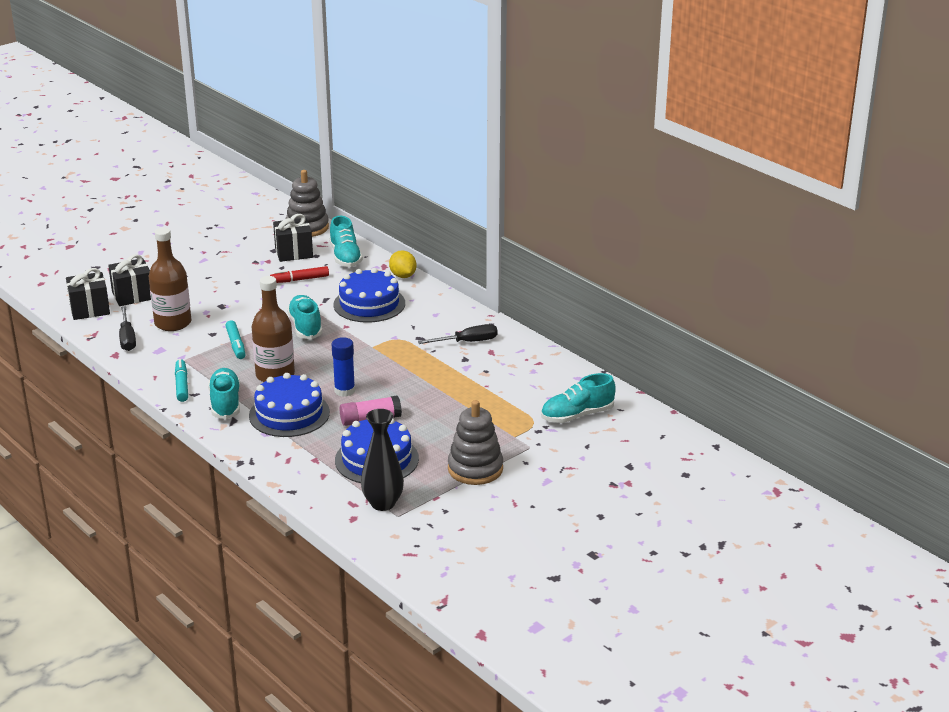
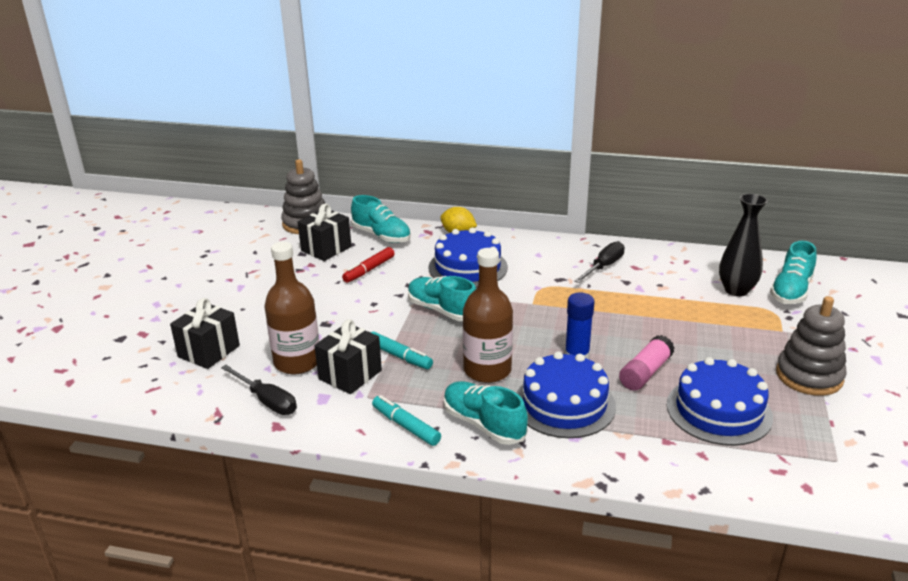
camera: 35 degrees left, 0 degrees up
black gift [66,268,110,320] -> black gift moved to [314,319,382,394]
black vase [361,409,404,511] -> black vase moved to [719,193,768,296]

